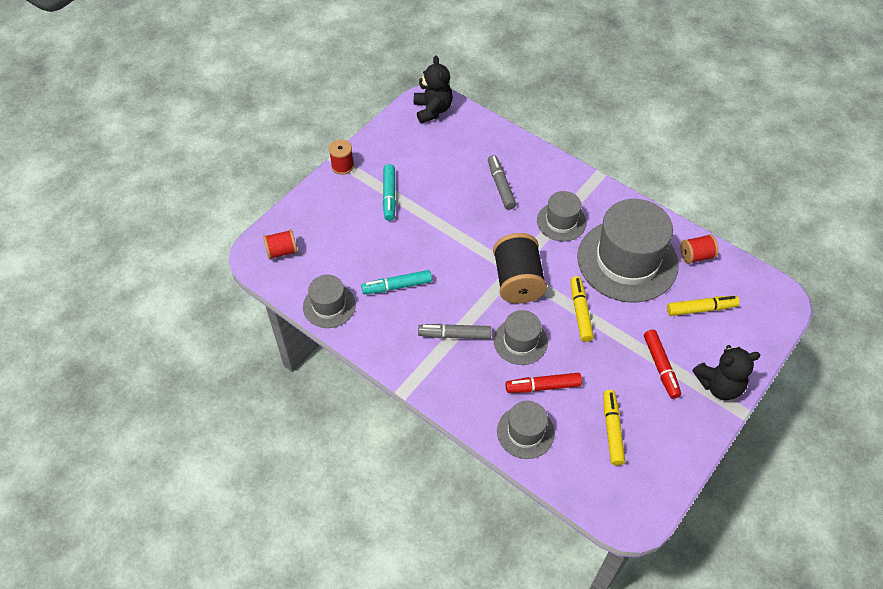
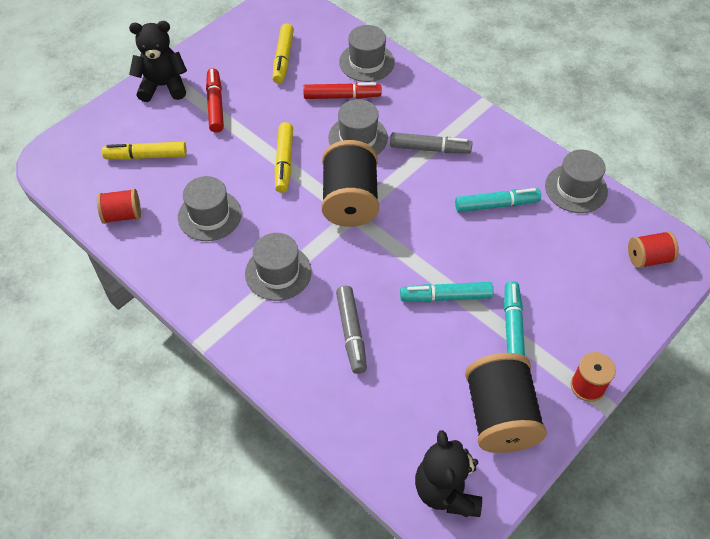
camera: 175 degrees left, 0 degrees up
grey hat [577,199,679,302] -> grey hat [178,176,242,241], size x0.51
none -> turquoise marker [400,282,493,302]
none -> black spool [465,353,547,453]

